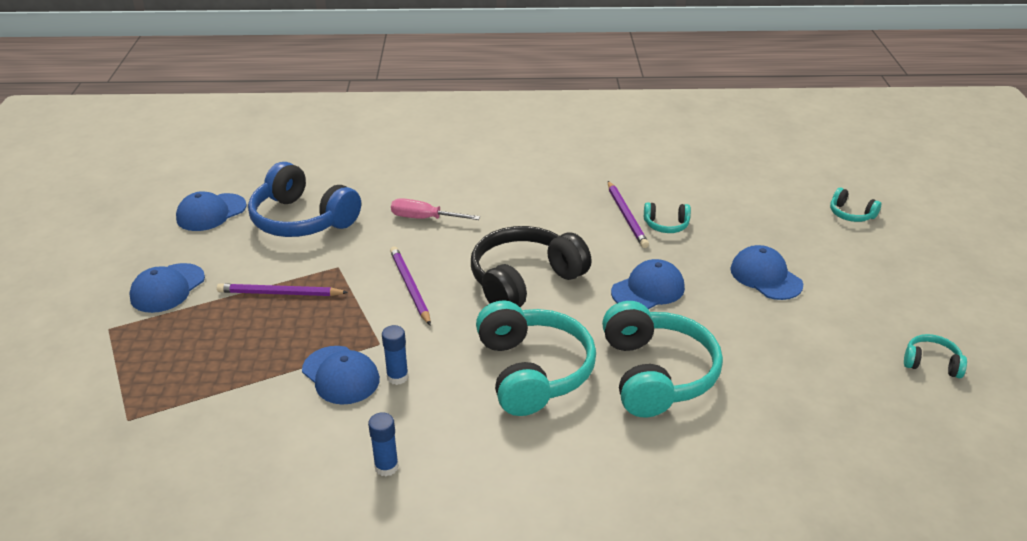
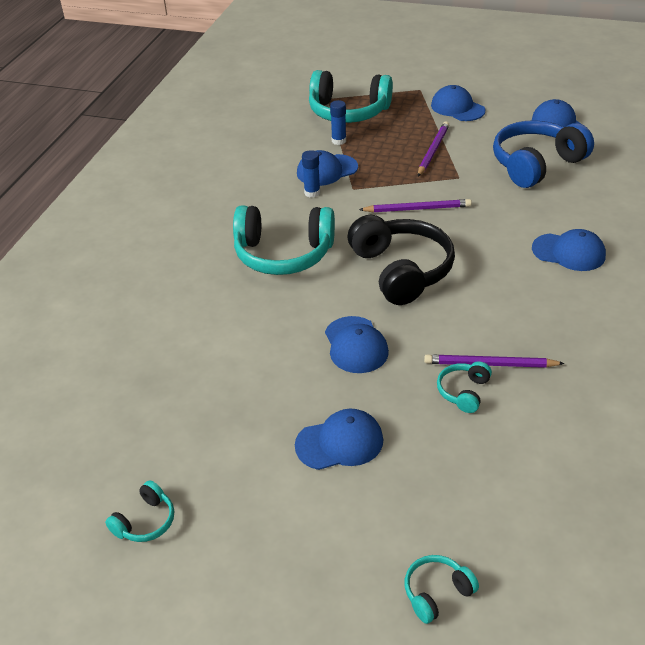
camera: 110 degrees right, 5 degrees up
blue glue stick [368,412,399,476] -> blue glue stick moved to [330,100,346,145]
pink screwdriver [391,198,480,220] -> none
turquoise headphones [602,301,723,417] -> turquoise headphones moved to [309,70,393,123]
none -> blue cap [532,229,606,271]

